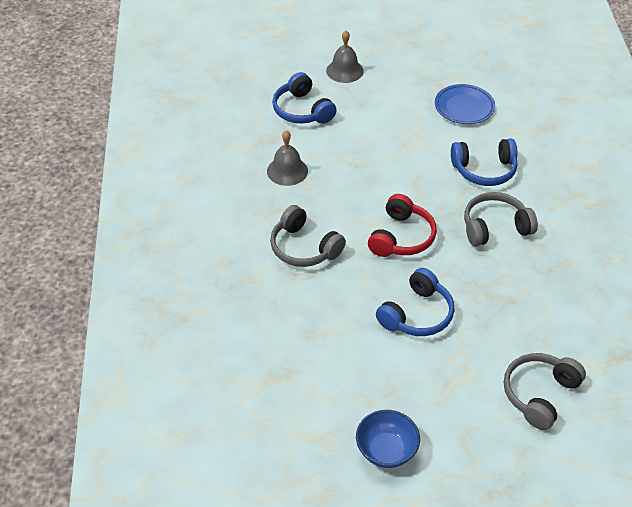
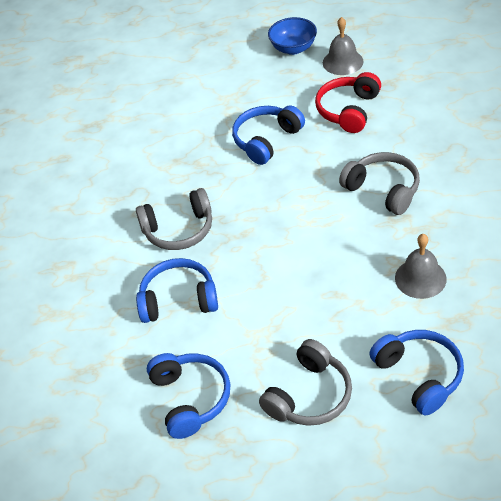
camera: 175 degrees left, 0 degrees up
grey bell [326,31,364,83] -> grey bell moved to [323,17,364,75]
red headphones [368,194,437,257] -> red headphones moved to [315,72,381,133]
blue plate [435,84,495,124] -> blue headphones [147,353,230,439]
grey headphones [504,353,586,430] -> grey headphones moved to [259,339,352,426]

